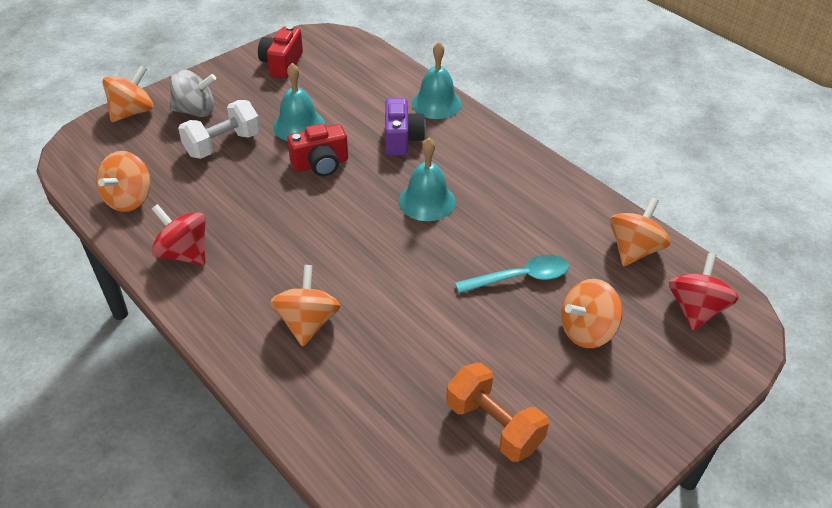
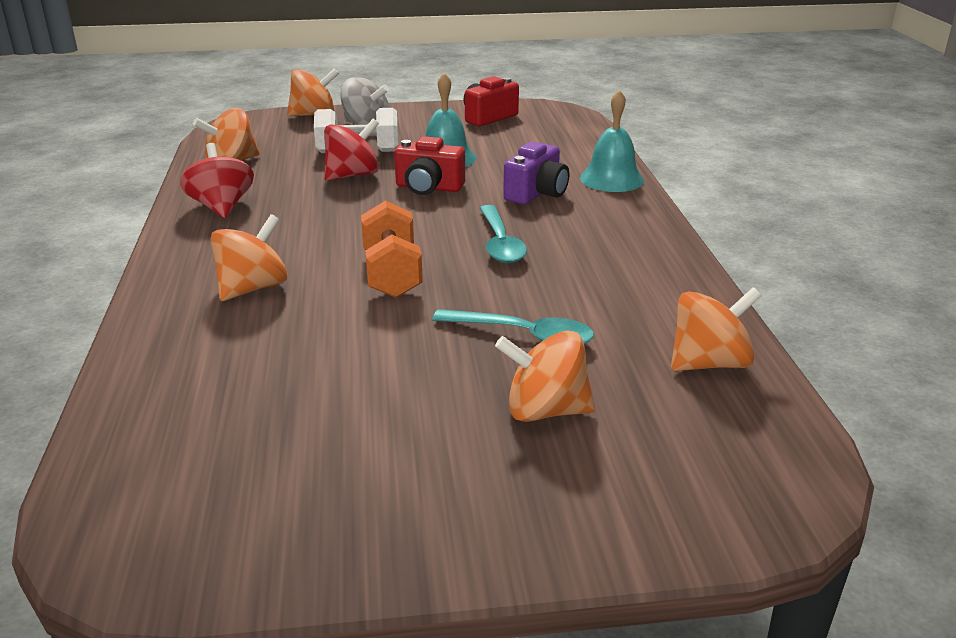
camera: 35 degrees right, 15 degrees down
turquoise bell [399,138,456,221] -> turquoise spoon [480,205,527,263]
orange dumbbell [446,363,549,462] -> orange dumbbell moved to [361,200,423,298]
red spinning top [669,253,739,331] -> red spinning top moved to [324,119,379,181]

